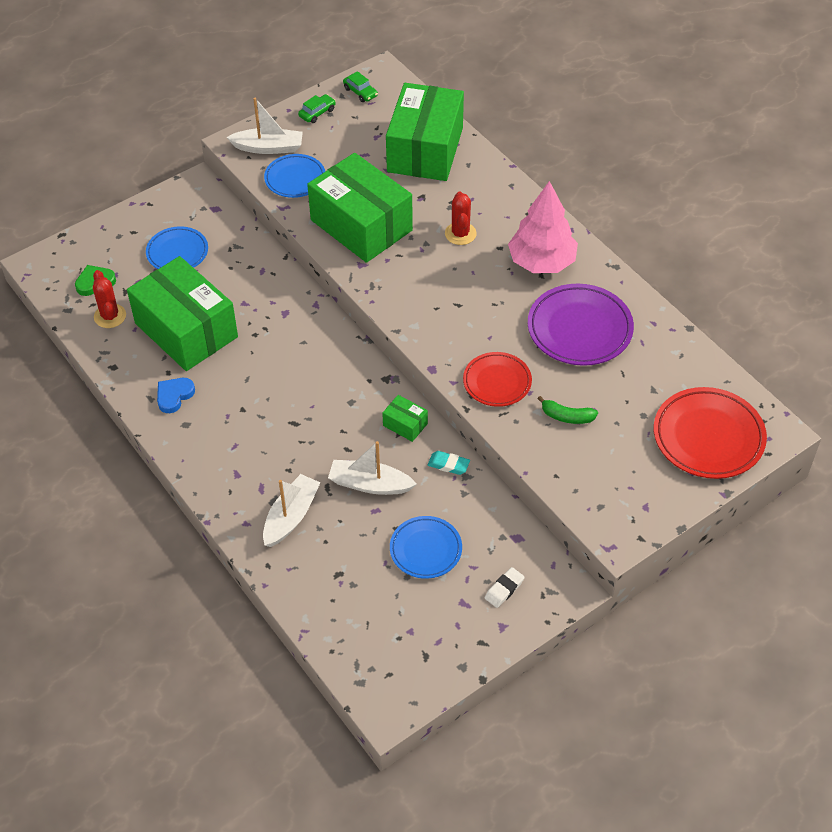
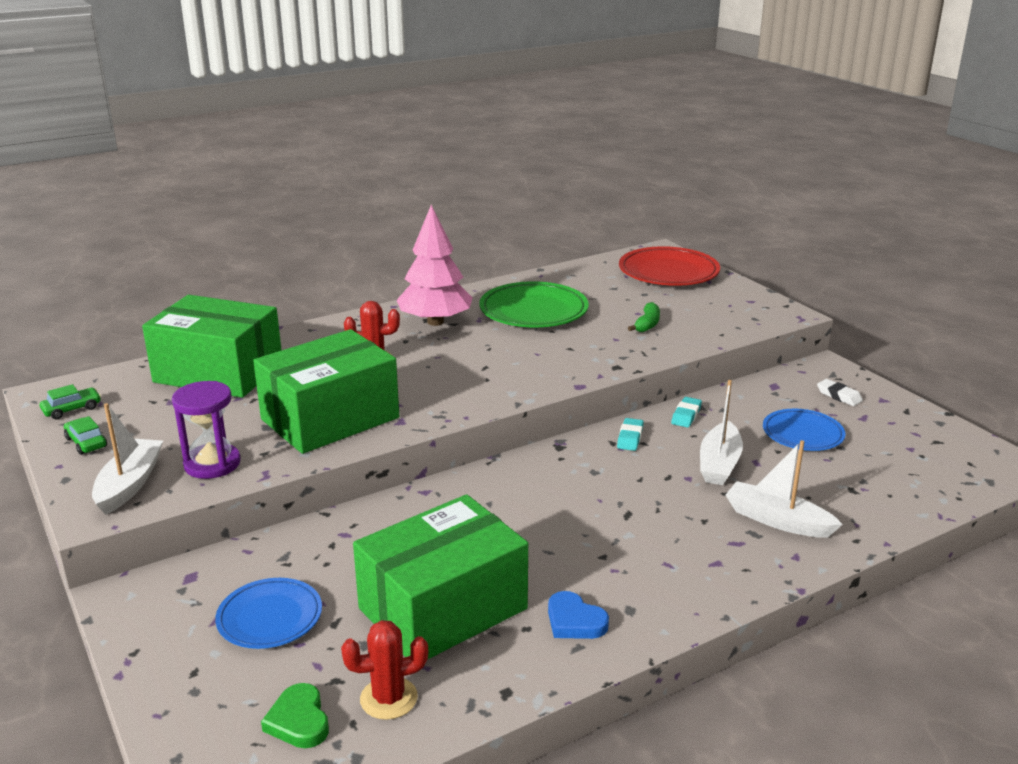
camera: 85 degrees left, 25 degrees down
blue plate [264,154,325,198] -> purple hourglass [172,381,241,479]
green box [382,395,428,442] -> turquoise eraser [617,418,644,451]
red plate [463,352,532,407] -> none
purple plate [528,284,634,366] -> green plate [479,281,589,327]

